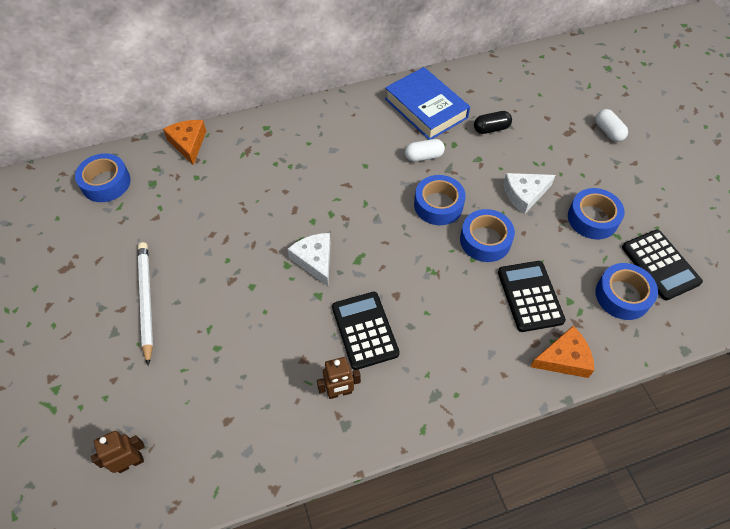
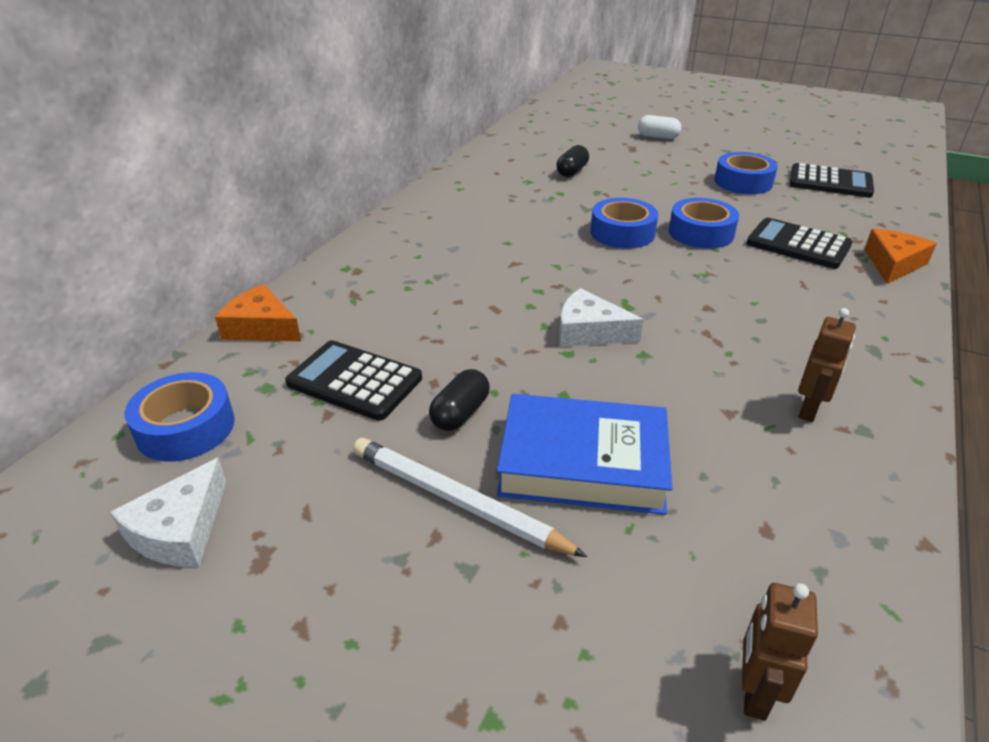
camera: 45 degrees left, 20 degrees down
black calculator [332,292,400,370] -> black calculator moved to [285,340,422,421]
blue book [385,67,470,140] -> blue book moved to [497,394,672,515]
white capsule [405,139,445,162] -> none
white cheese [503,173,556,214] -> white cheese moved to [110,458,226,567]
blue tape [596,263,658,320] -> none
none -> black capsule [429,369,490,431]

